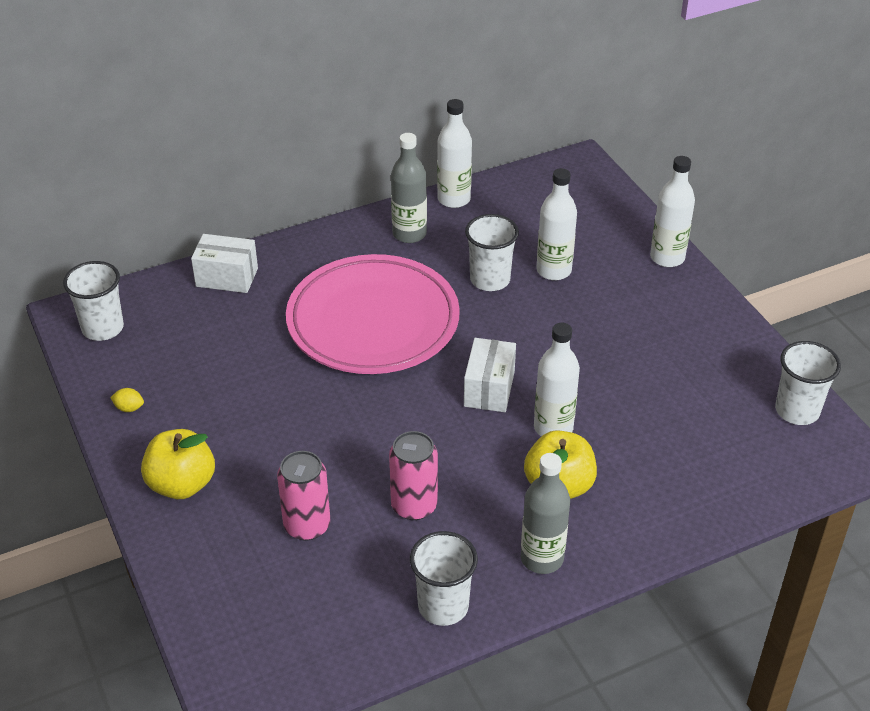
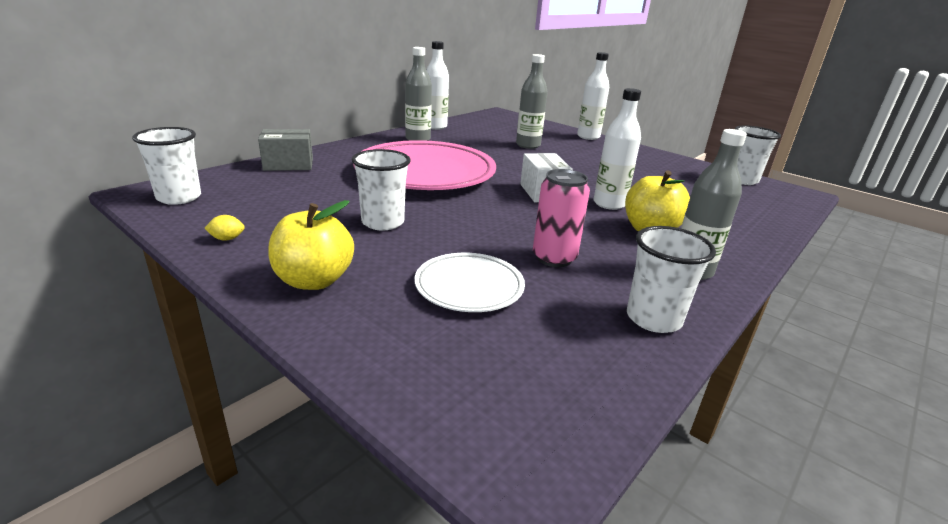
camera: 25 degrees left, 15 degrees down
white box [191,234,258,293] -> grey box [258,129,313,171]
pink can [277,451,330,541] -> white plate [415,253,525,312]
white cup [465,214,519,291] -> white cup moved to [352,149,411,231]
white bottle [537,168,577,280] -> grey bottle [516,54,548,149]

